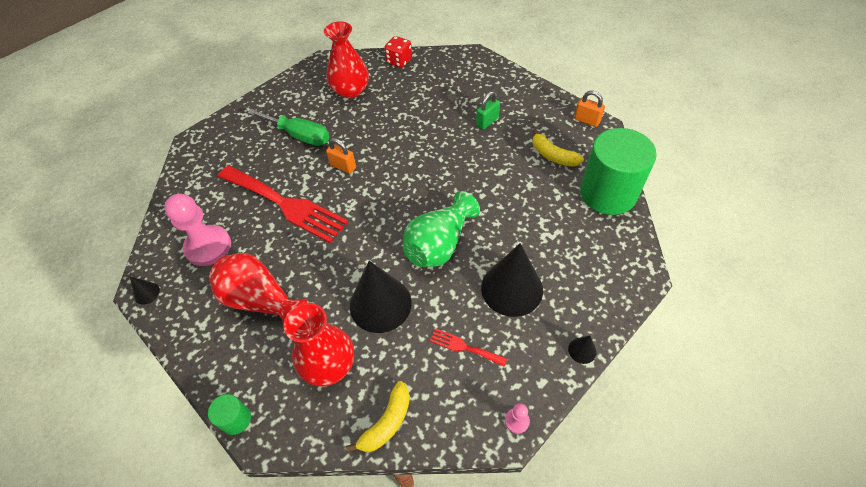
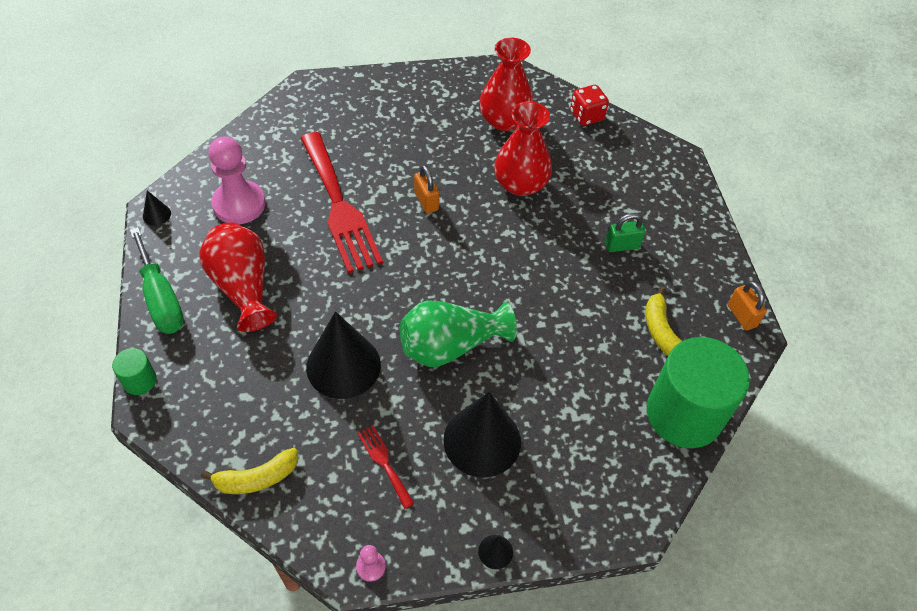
camera: 30 degrees right, 0 degrees up
green screwdriver [247,109,329,146] -> green screwdriver moved to [130,227,184,333]
red vase [284,303,354,386] -> red vase moved to [494,101,552,196]

